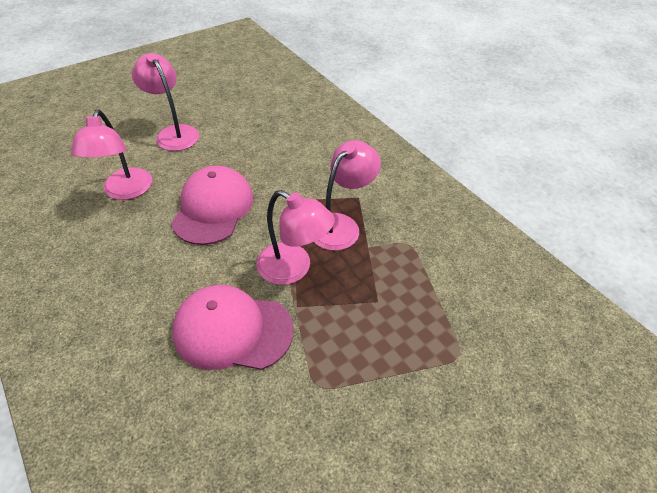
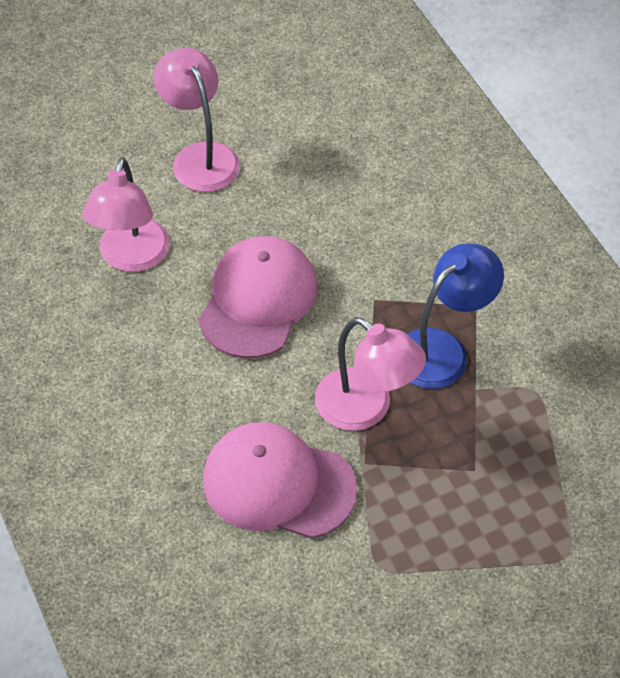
camera: 10 degrees right, 5 degrees up
pink lamp [314,140,381,251] -> blue lamp [407,243,504,389]

